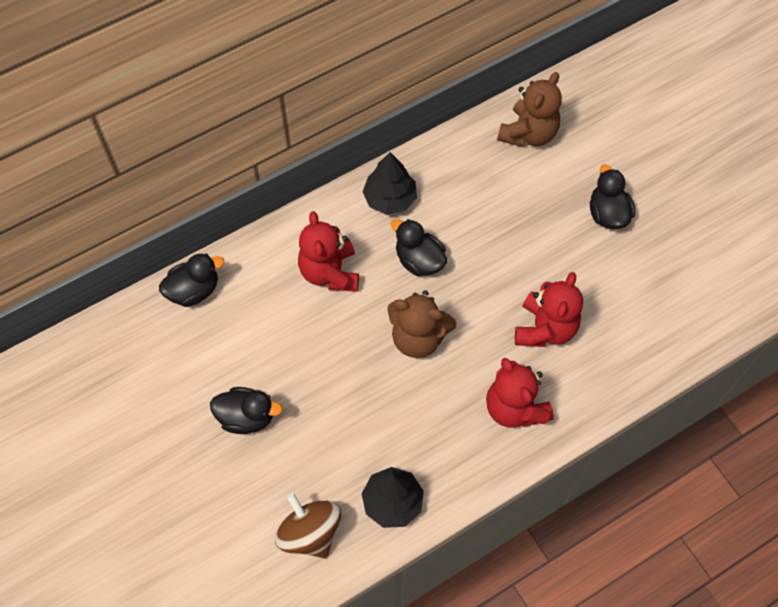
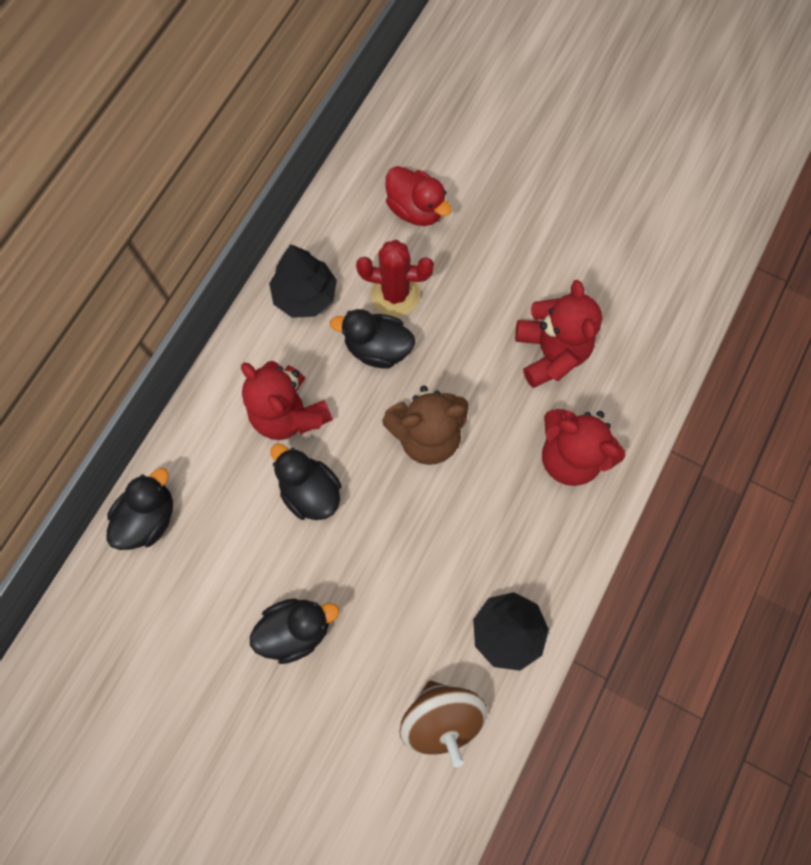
camera: 30 degrees left, 10 degrees up
brown spinning top [275,493,341,558] -> brown spinning top turned 135 degrees counterclockwise [399,681,487,767]
brown teddy bear [497,72,562,147] -> none
black duck [590,165,635,229] -> black duck moved to [270,444,341,520]
none -> red cactus [356,240,434,316]
none -> red duck [385,166,452,226]

